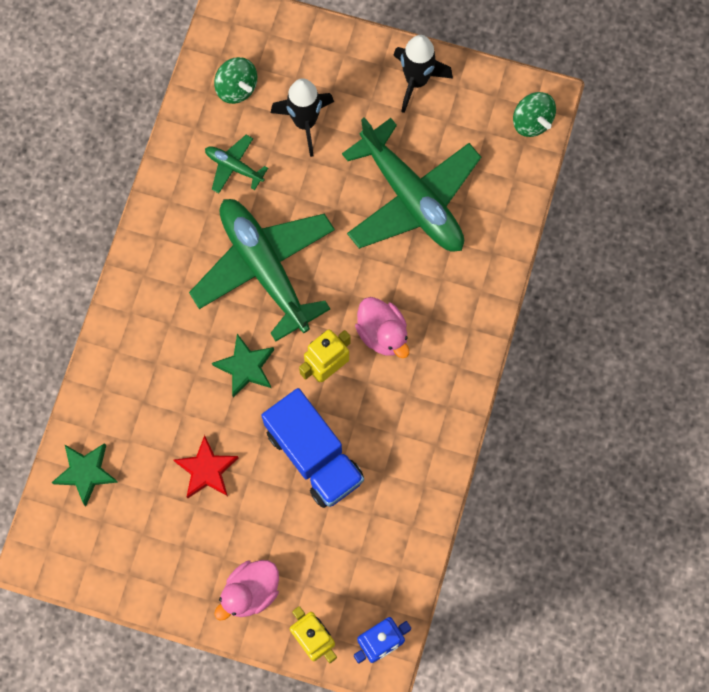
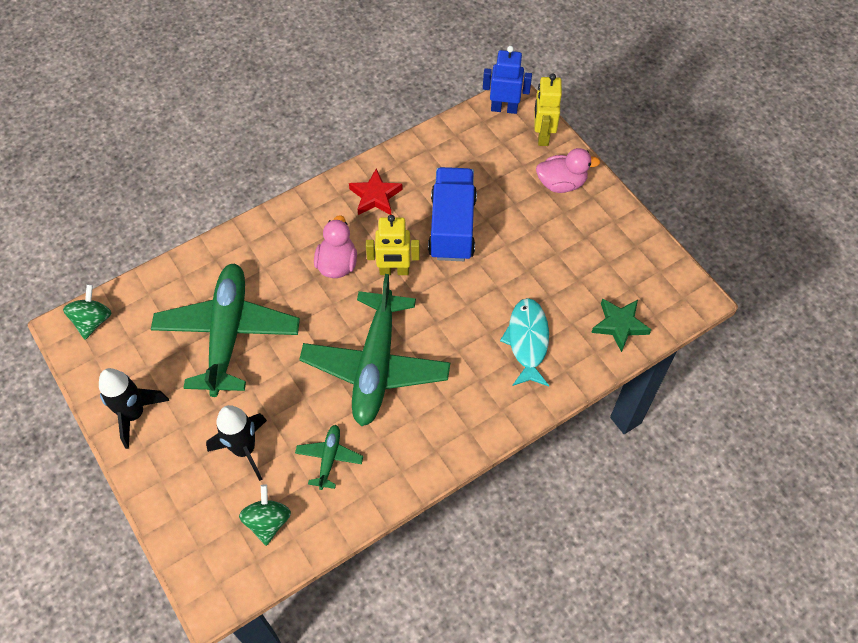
camera: 140 degrees left, 15 degrees down
red star [173,435,238,498] -> red star moved to [349,168,403,215]
green plane [205,135,268,193] -> green plane turned 150 degrees counterclockwise [295,425,363,490]
green star [212,334,274,398] -> none
none -> turquoise fish [500,298,549,386]

